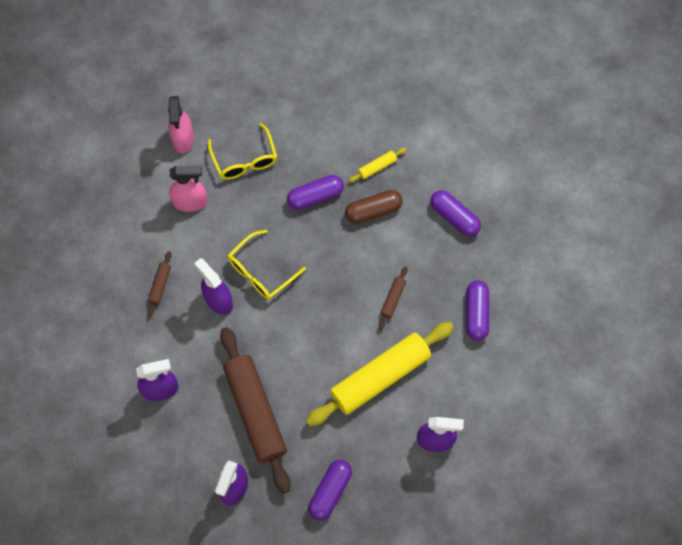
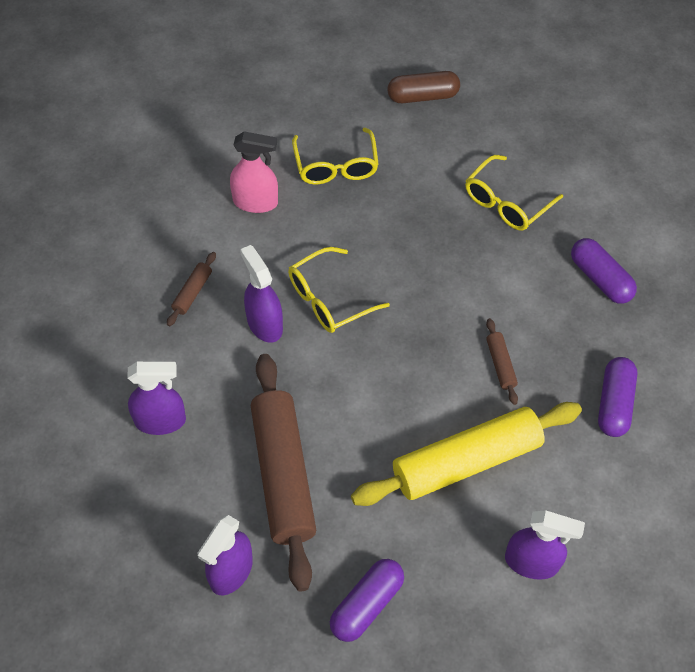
camera: 10 degrees right, 10 degrees down
pink spray bottle [168,96,194,153] -> none
purple capsule [287,175,344,210] -> none
brown capsule [345,190,402,224] -> brown capsule moved to [387,71,460,103]
yellow rolling pin [348,148,407,183] -> yellow glasses [465,155,563,231]
brown rolling pin [379,266,408,329] -> brown rolling pin turned 45 degrees counterclockwise [486,318,518,405]

